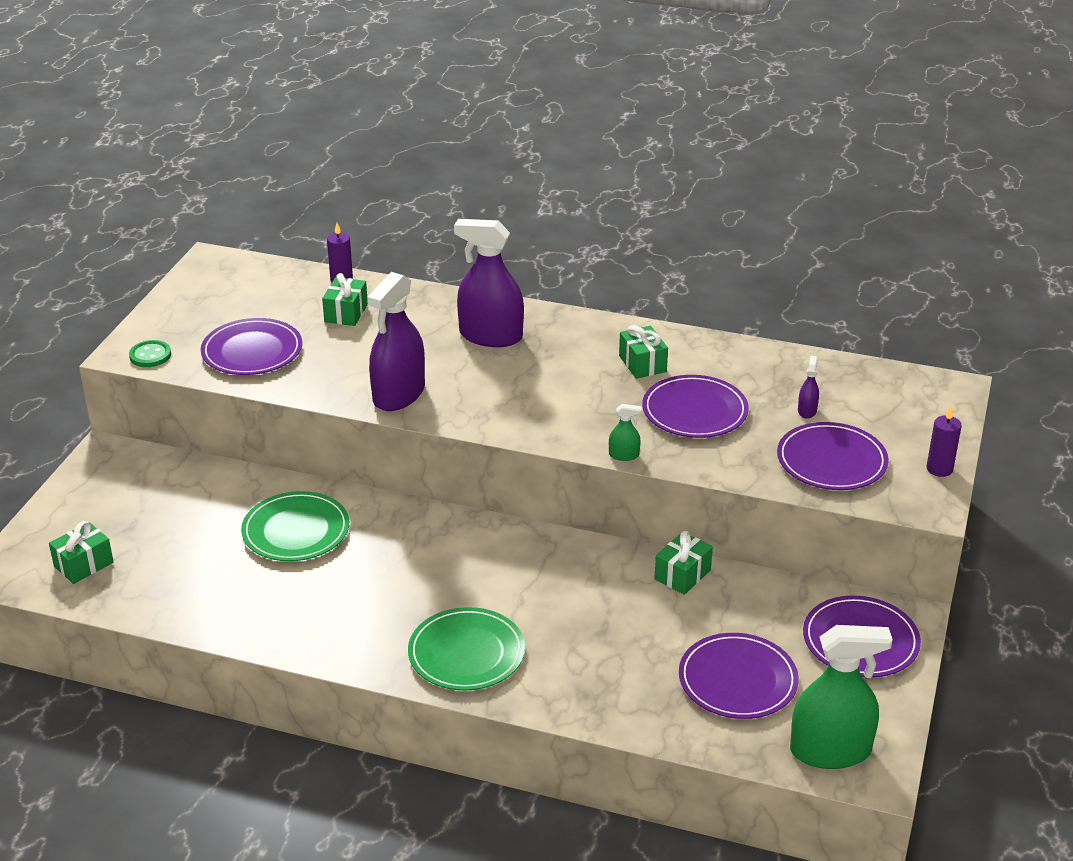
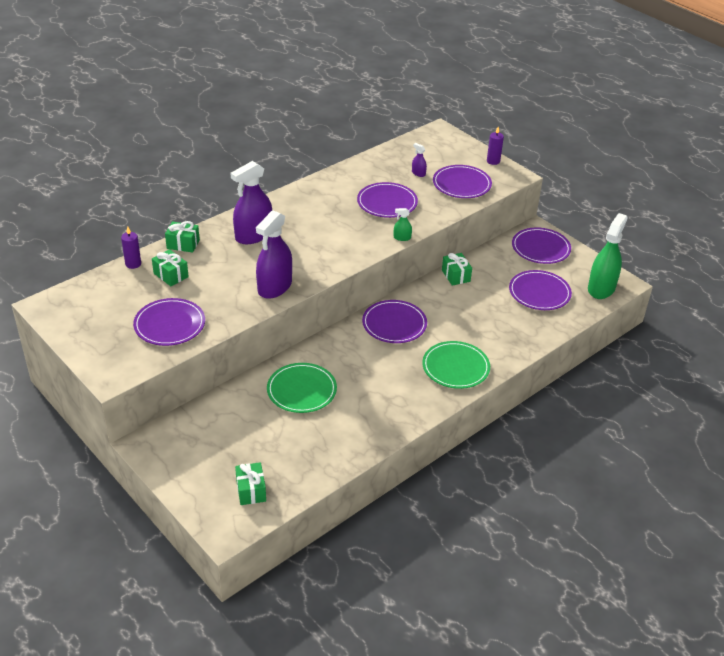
camera: 60 degrees left, 5 degrees up
green button [129,340,171,367] -> none
purple spray bottle [367,272,425,411] -> purple spray bottle turned 60 degrees clockwise [256,210,292,299]
green spray bottle [609,404,642,461] -> green spray bottle turned 120 degrees counterclockwise [394,208,412,241]
green gift [619,325,668,379] -> green gift moved to [165,221,200,253]
none -> purple plate [362,300,427,343]

